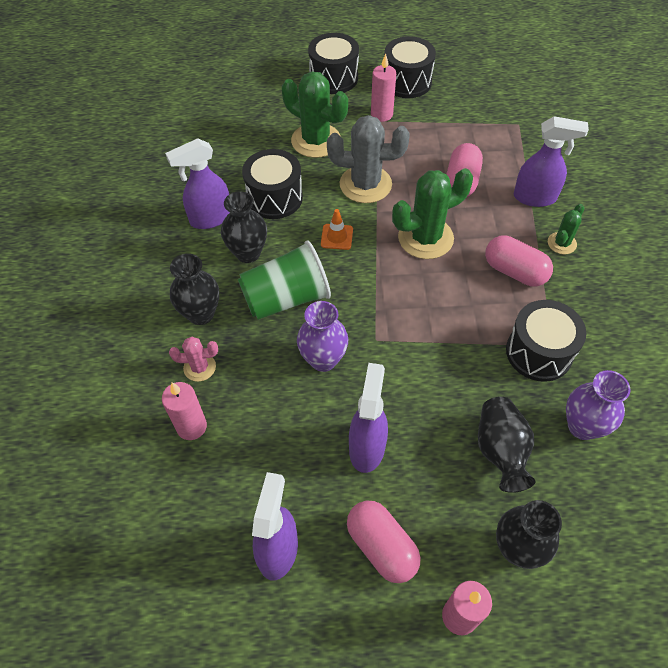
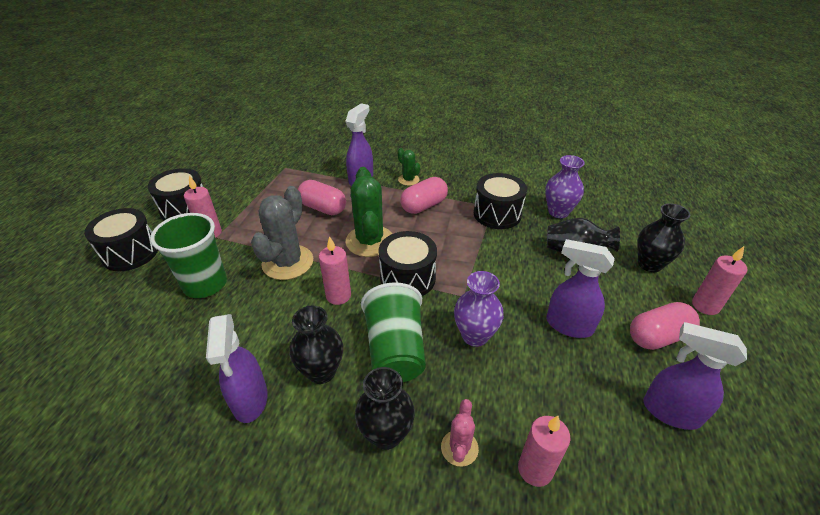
camera: 75 degrees left, 15 degrees down
black drum [242,149,303,219] -> black drum moved to [378,231,437,296]
green cactus [282,71,348,158] -> green cup [150,213,227,298]
orange traffic cone [321,209,353,250] -> pink candle [319,236,351,305]

